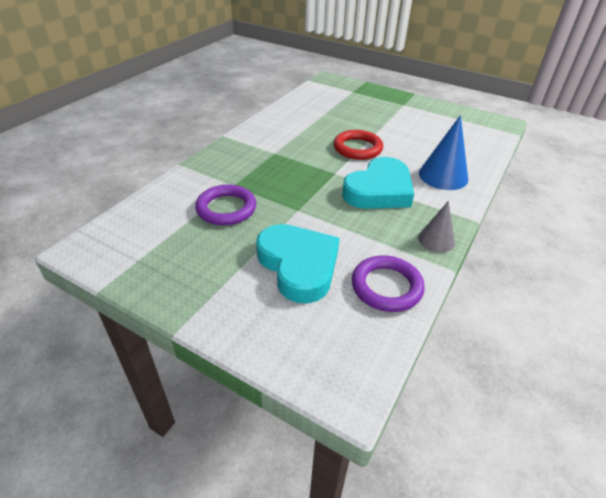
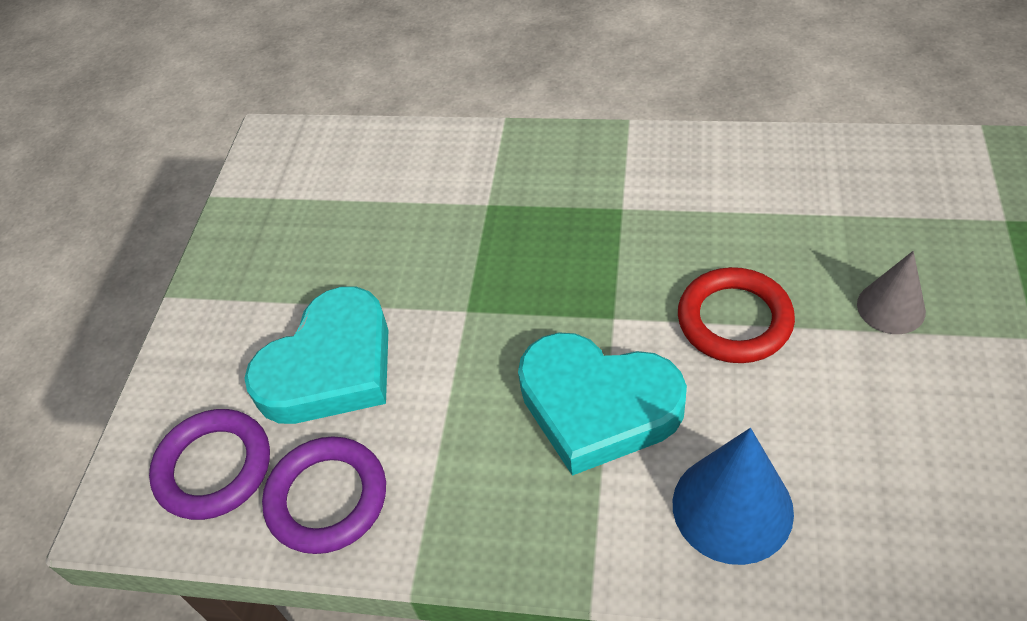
camera: 75 degrees right, 10 degrees up
purple ring [195,184,256,226] -> purple ring moved to [149,409,270,520]
grey cone [418,201,455,253] -> grey cone moved to [857,251,926,334]

